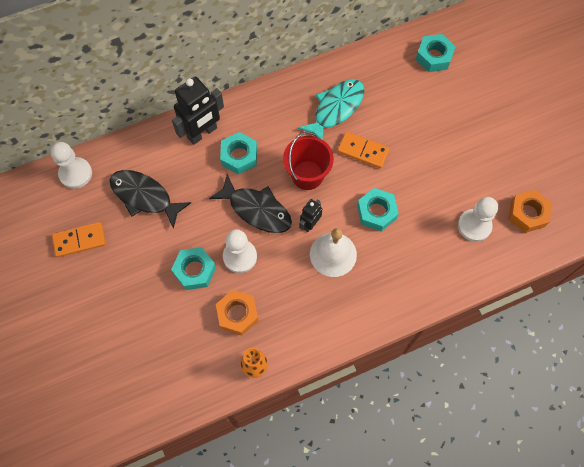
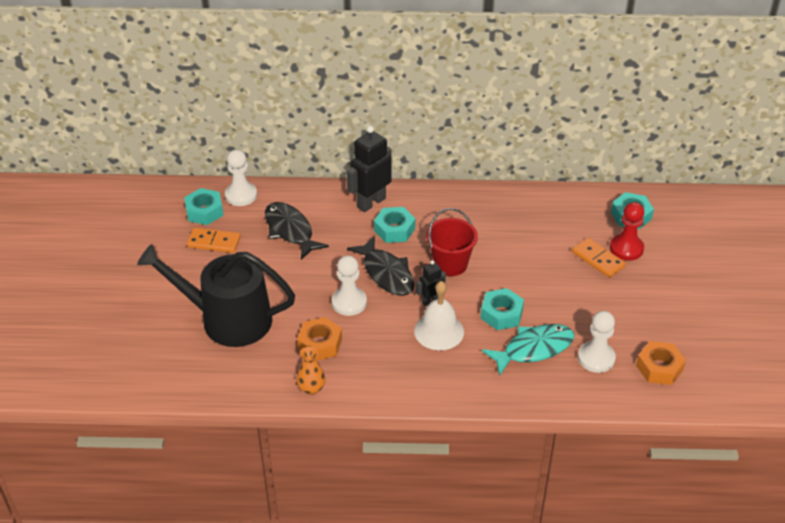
camera: 25 degrees right, 25 degrees down
turquoise nut [171,247,216,290] -> turquoise nut moved to [184,188,224,225]
black robot [172,76,224,145] -> black robot turned 150 degrees clockwise [346,126,392,212]
turquoise fish [298,79,365,140] -> turquoise fish moved to [482,324,575,376]
orange domino [337,132,390,169] -> orange domino moved to [572,238,626,278]
none -> black watering can [137,244,295,347]
none -> red pawn [610,202,644,261]

